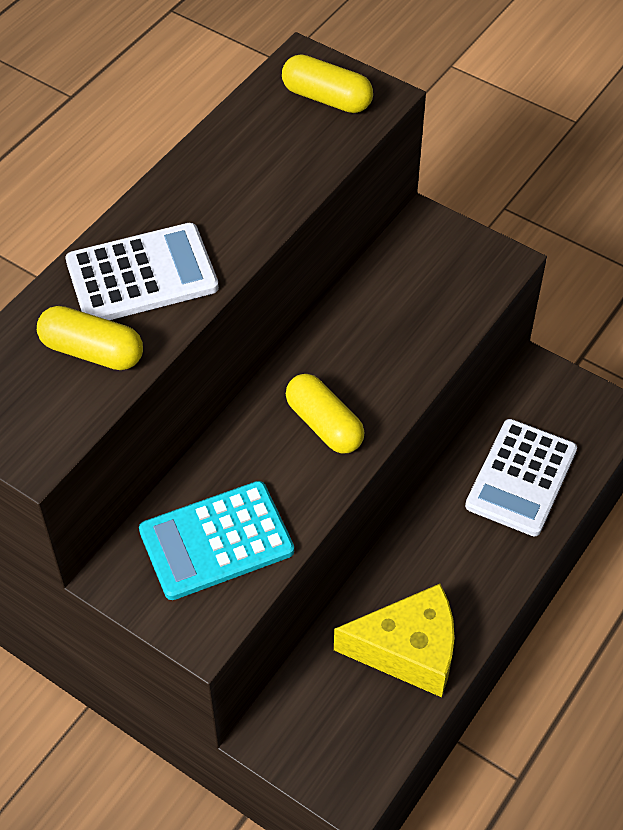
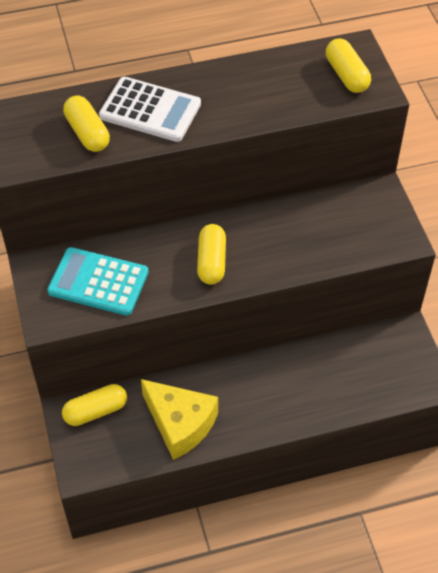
camera: 40 degrees right, 0 degrees up
white calculator [465,419,577,536] -> none
none -> yellow capsule [62,384,127,426]

